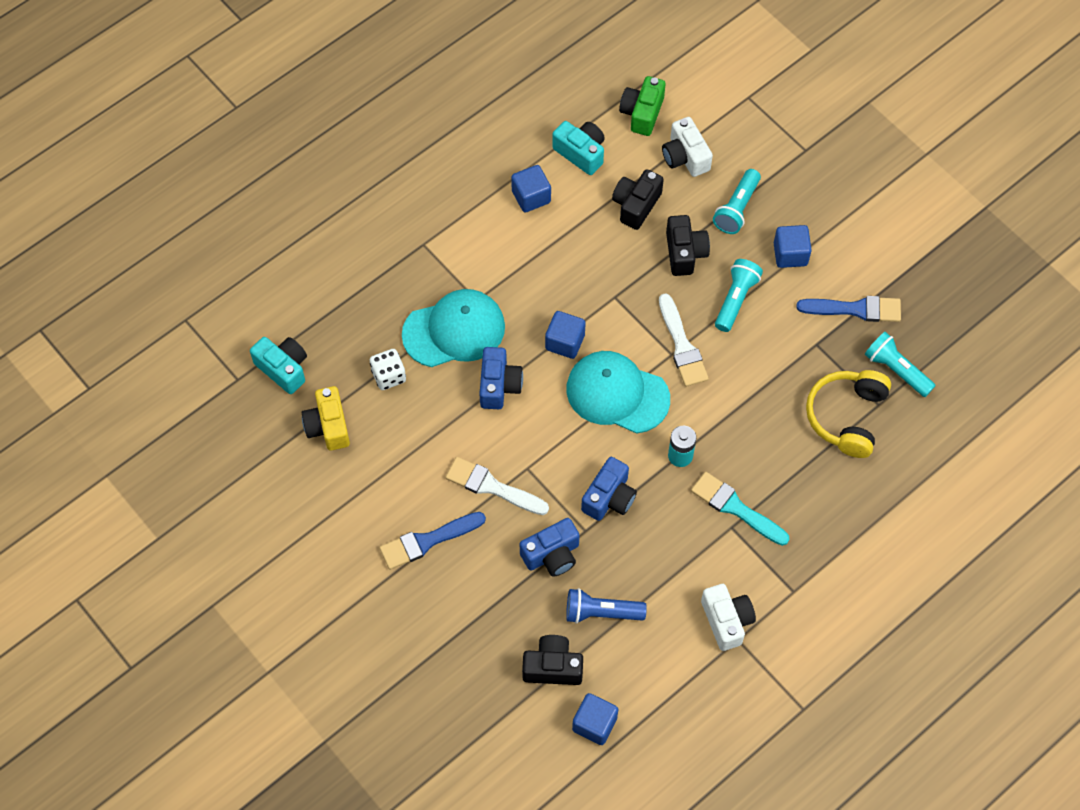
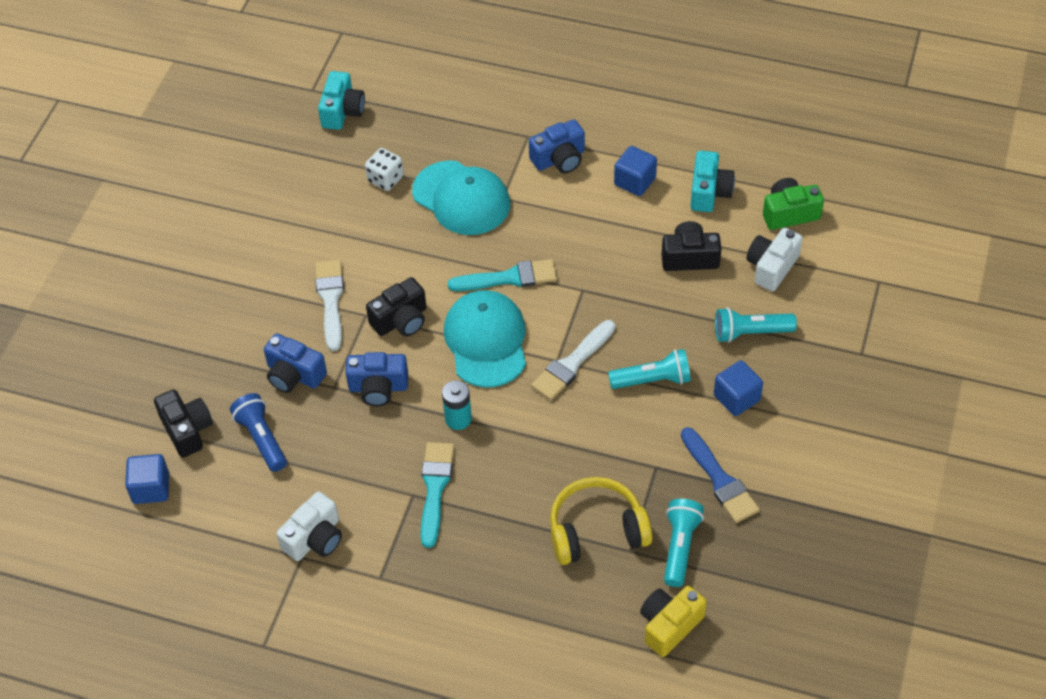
camera: 60 degrees right, 10 degrees down
yellow camera [302,386,350,451] -> yellow camera moved to [640,586,707,657]
blue brush [379,512,486,570] -> none
blue camera [479,347,523,409] -> blue camera moved to [529,119,585,173]
blue cube [545,311,586,359] -> turquoise brush [448,259,557,291]
black camera [666,215,710,276] -> black camera moved to [366,277,426,336]

